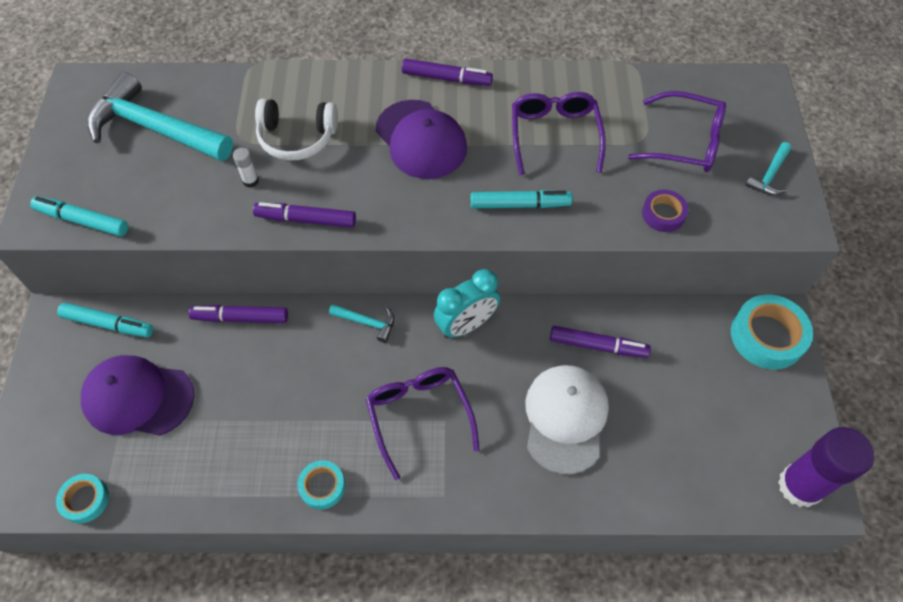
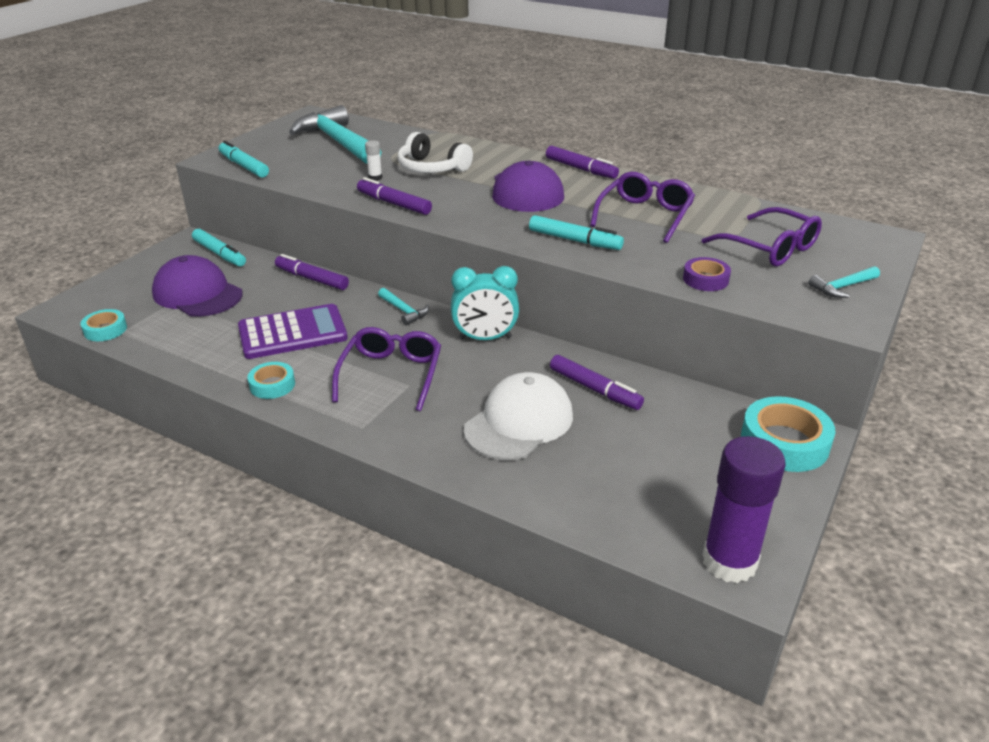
camera: 30 degrees right, 25 degrees down
none -> purple calculator [238,304,348,359]

